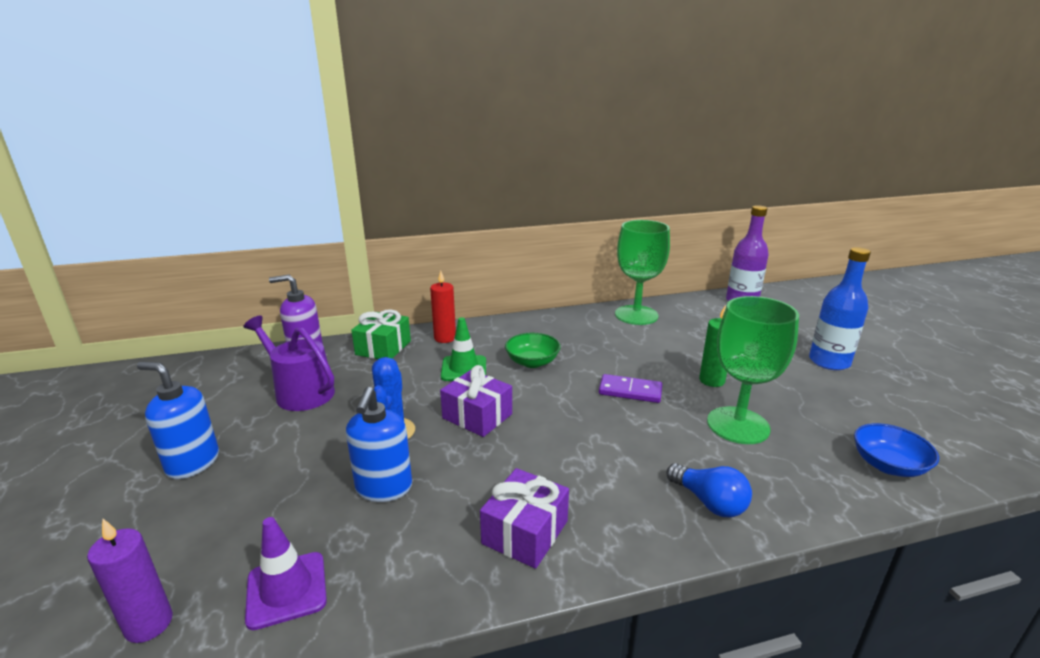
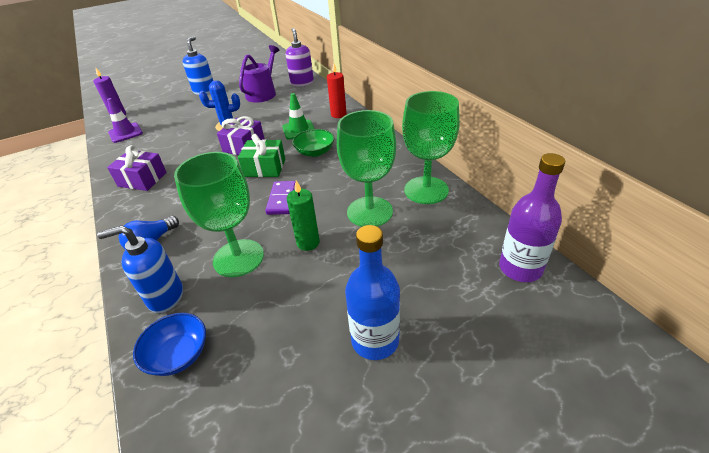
camera: 80 degrees right, 15 degrees up
blue soap dispenser [346,387,412,502] -> blue soap dispenser moved to [97,225,183,313]
green gift [351,309,411,359] -> green gift moved to [238,134,285,177]
none -> green goblet [337,110,396,227]

